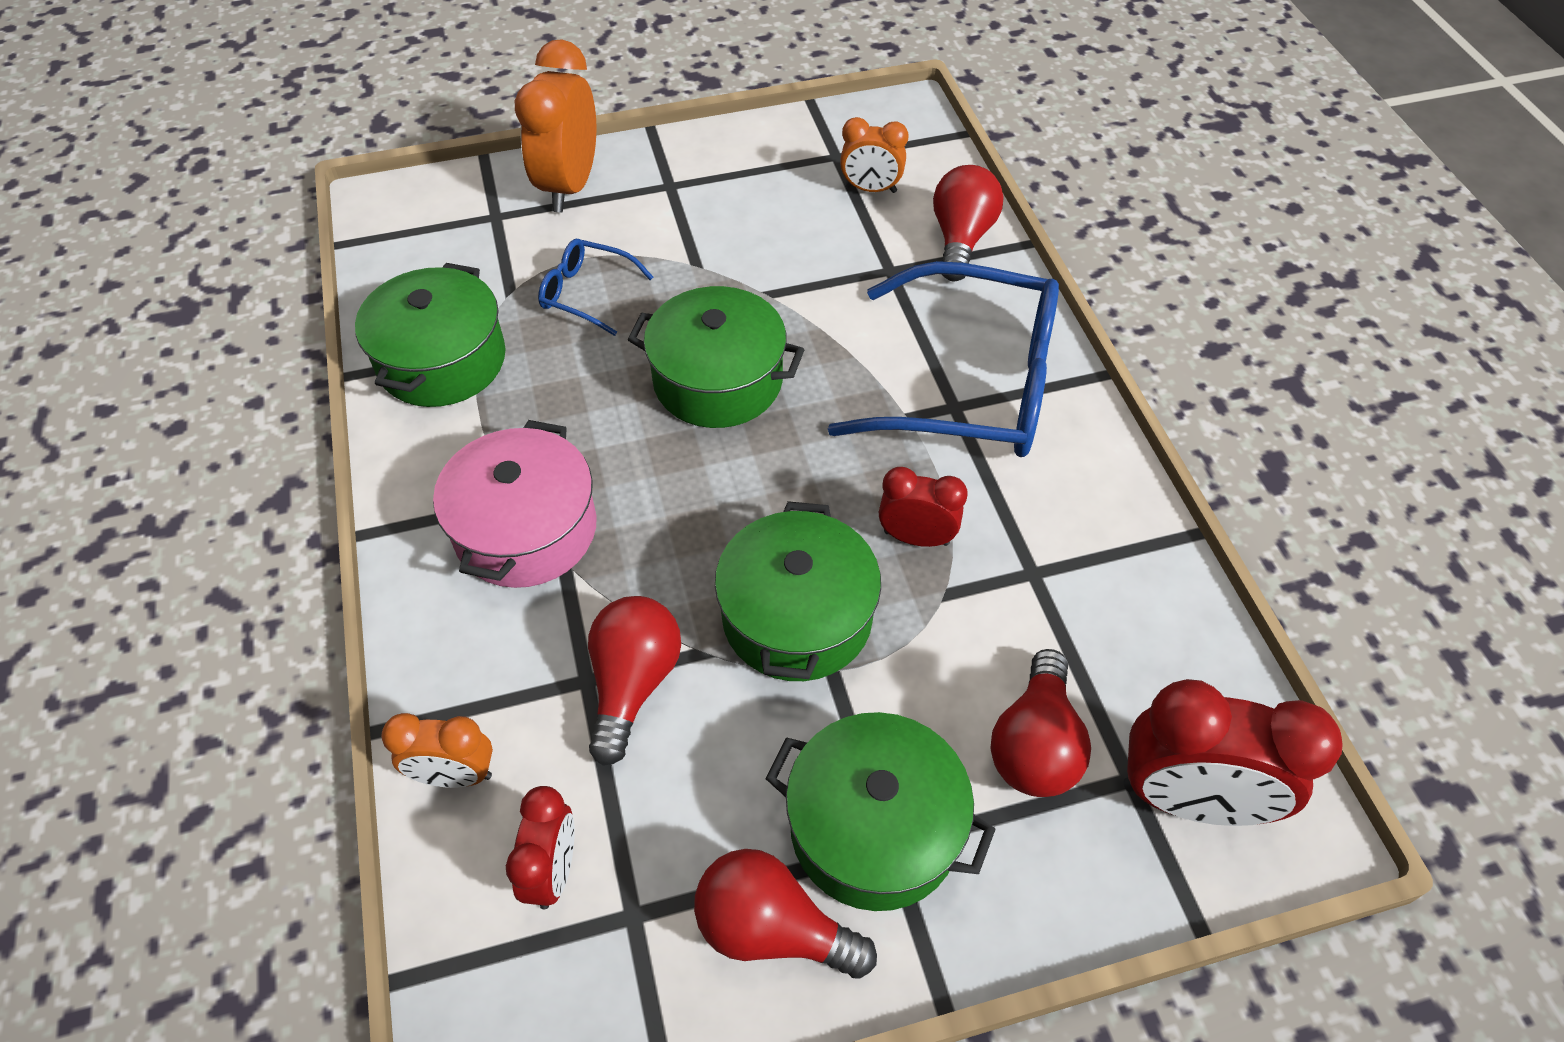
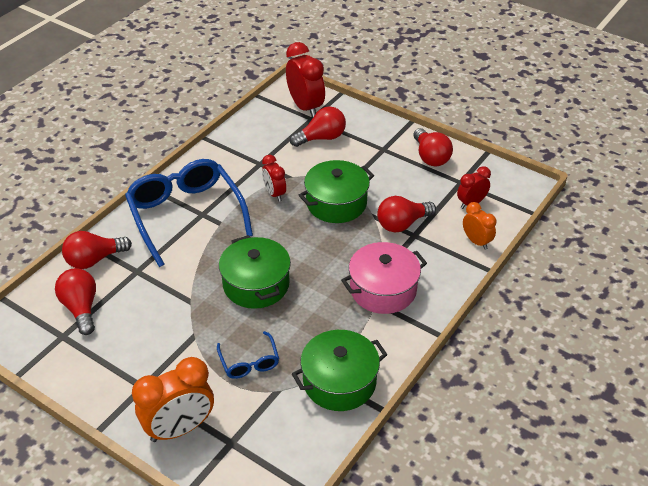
camera: 130 degrees left, 10 degrees down
green pot [766,712,996,911] -> none
orange clock [840,117,908,193] -> red light bulb [55,268,96,335]

